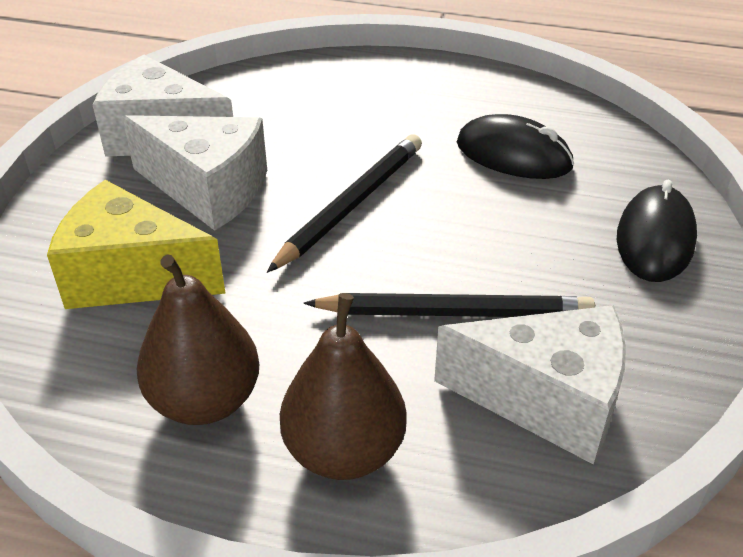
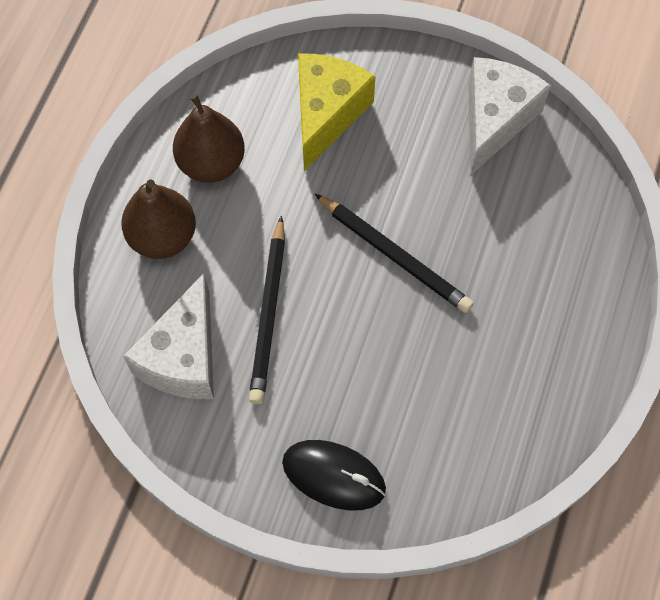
camera: 95 degrees right, 25 degrees up
white cheese [122,115,267,231] -> none
black mouse [457,114,574,179] -> none

